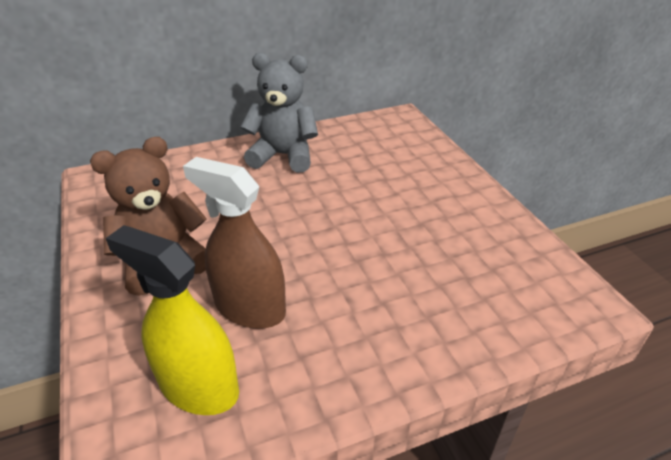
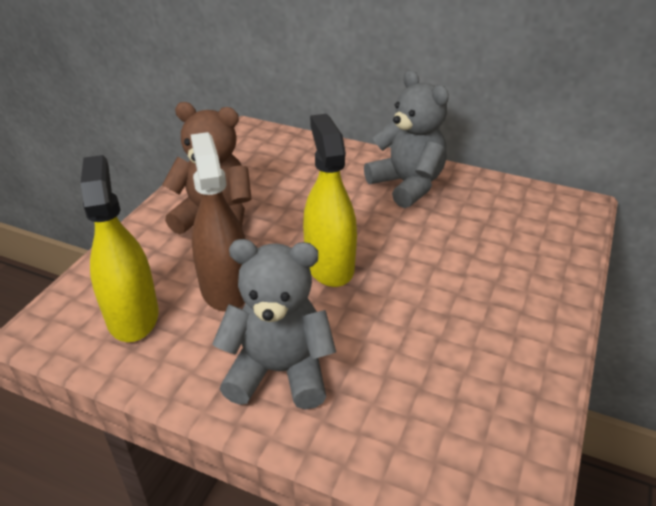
camera: 45 degrees right, 0 degrees up
none -> grey teddy bear [212,239,336,409]
none -> yellow spray bottle [303,114,357,287]

